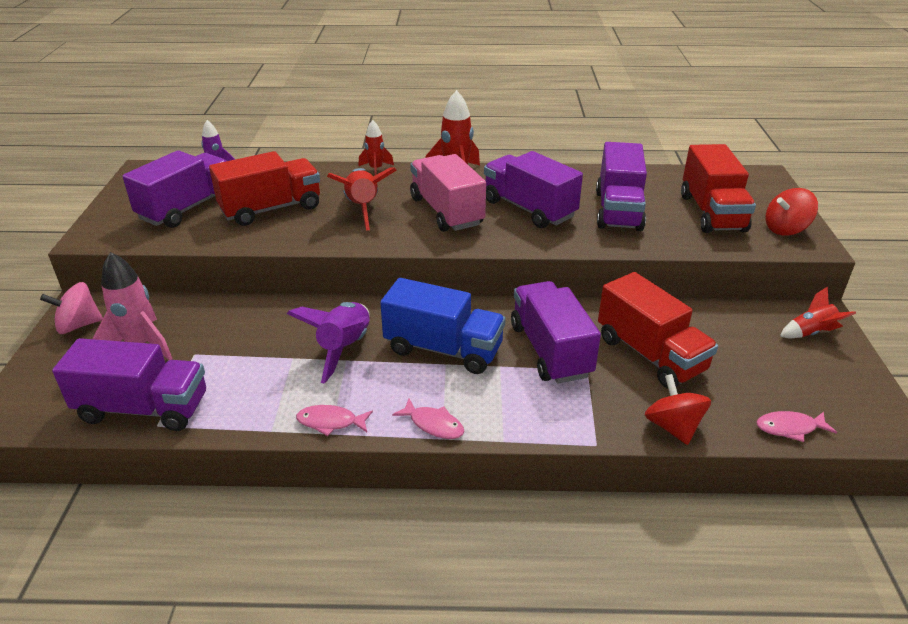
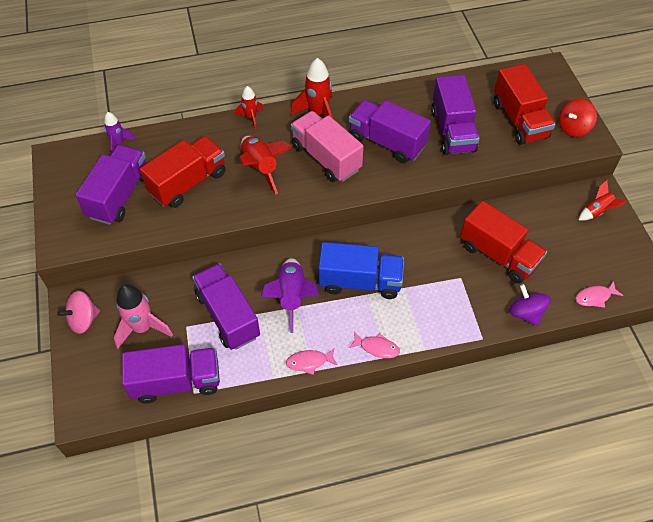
camera: 15 degrees left, 20 degrees up
purple truck [511,281,601,384] -> purple truck moved to [192,263,260,350]
red spinning top [645,374,711,445] -> purple spinning top [509,284,551,326]

